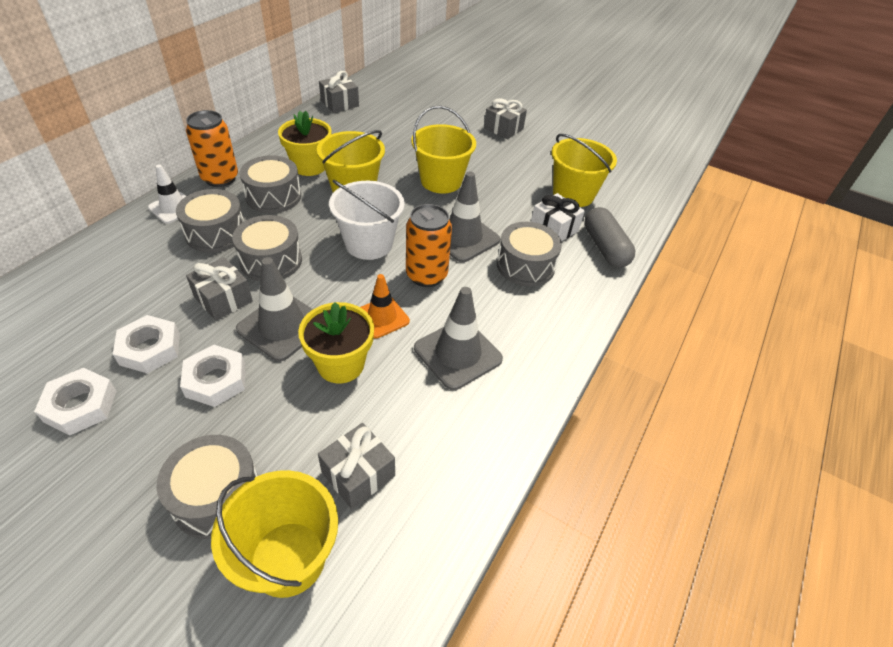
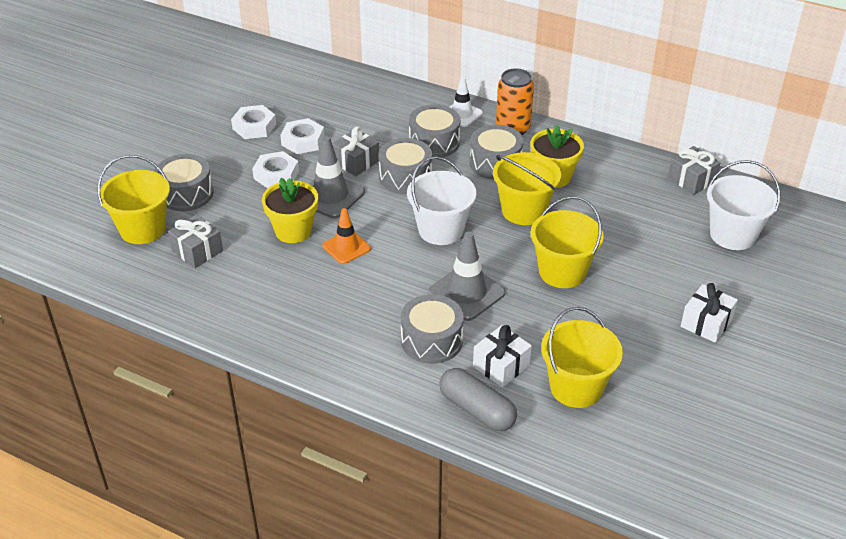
camera: 90 degrees right, 5 degrees down
orange can [406,204,452,287] -> none
grey traffic cone [414,287,503,390] -> none
grey gift [484,98,527,139] -> white gift [681,283,738,343]
grey capsule [584,207,635,268] -> grey capsule turned 60 degrees clockwise [439,368,517,431]
none -> white bucket [707,160,780,250]

